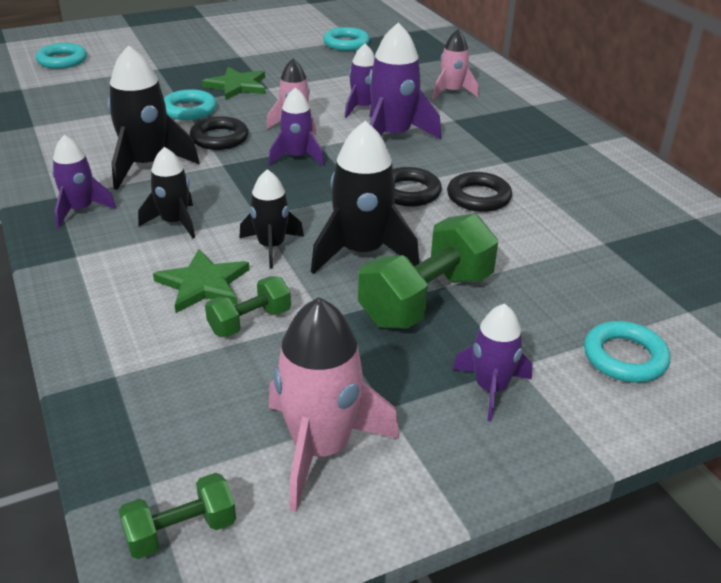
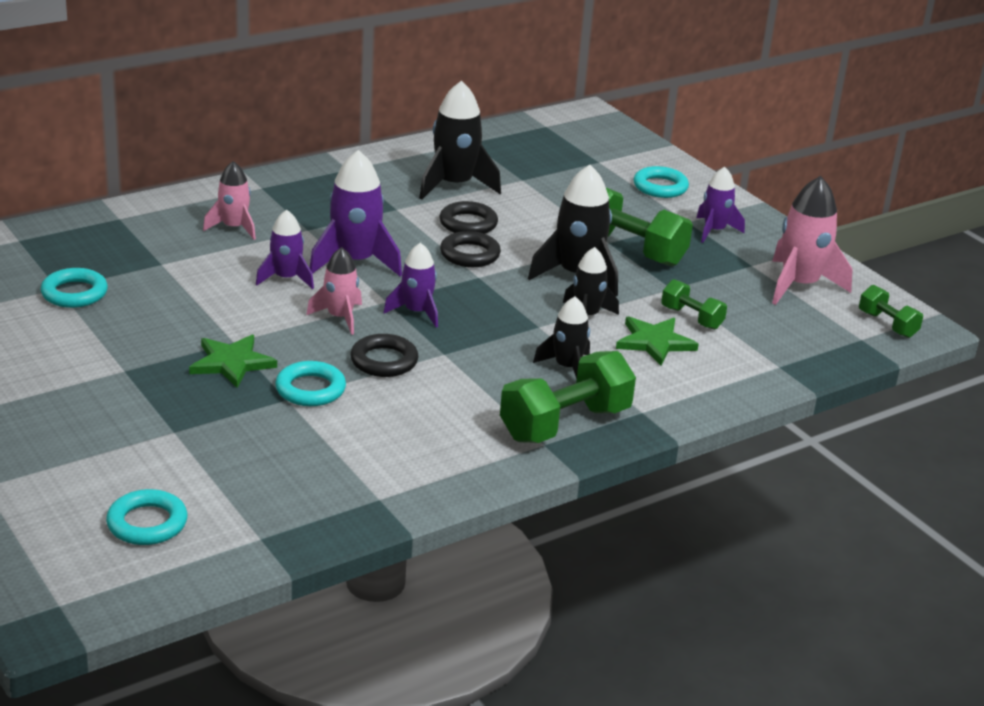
camera: 100 degrees left, 5 degrees down
purple rocket [52,135,116,228] -> green dumbbell [500,351,636,443]
black rocket [107,45,200,190] -> black rocket moved to [419,81,501,199]

